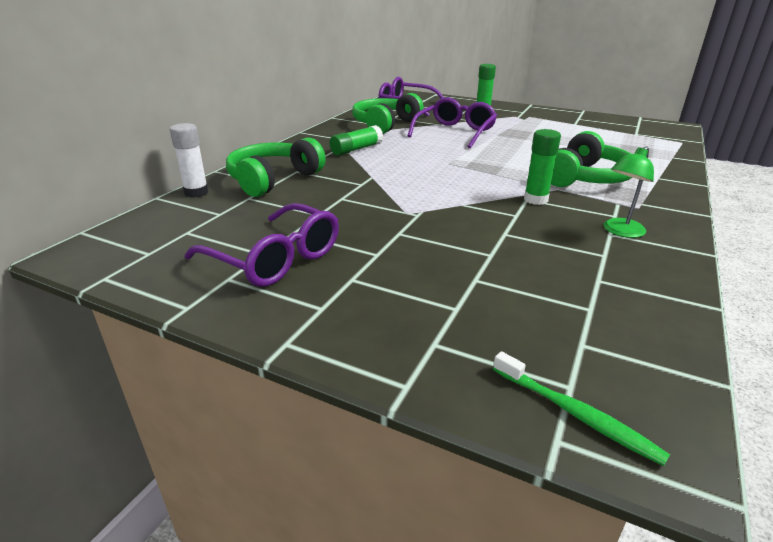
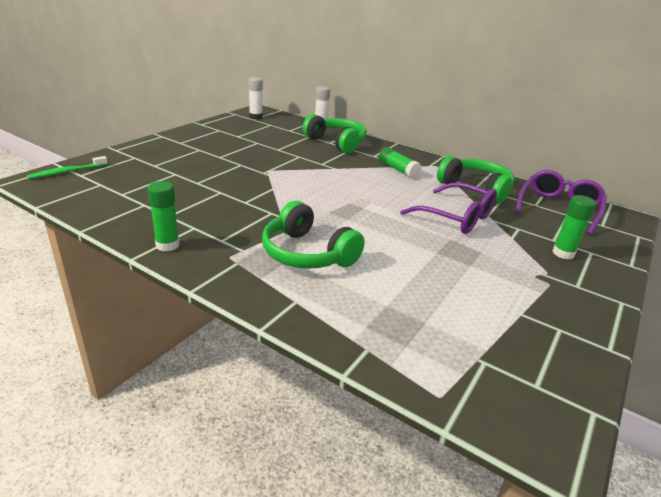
camera: 95 degrees right, 0 degrees up
purple glasses [185,203,339,287] -> none
green glue stick [524,129,561,205] -> green glue stick moved to [147,181,180,252]
green lamp [604,146,654,238] -> none
none -> white glue stick [248,77,263,119]

